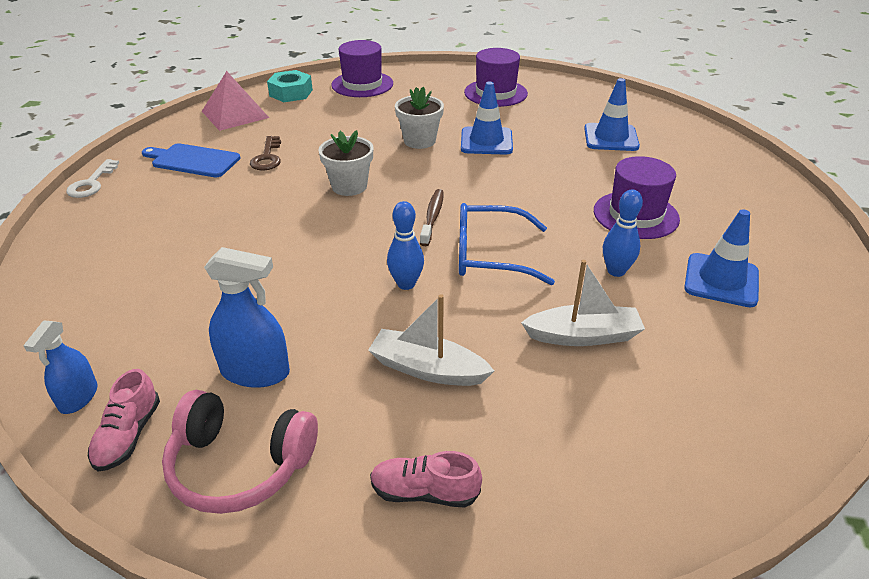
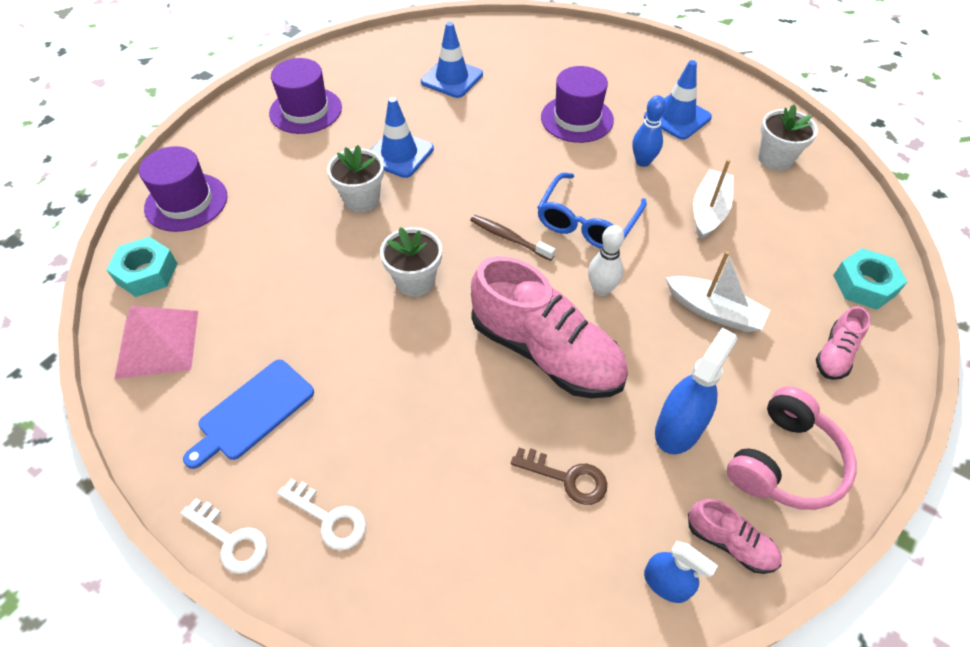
camera: 65 degrees left, 15 degrees up
brown key [250,136,281,171] -> brown key moved to [511,448,607,505]
white boat [368,294,494,386] -> white boat turned 105 degrees counterclockwise [665,251,770,332]
blue bowling pin [387,201,424,290] -> white bowling pin [588,225,624,296]
none -> white key [277,478,366,551]
none -> pink shoe [471,256,628,399]
none -> white flower pot [758,105,818,171]
none -> turquoise nut [833,248,907,310]

